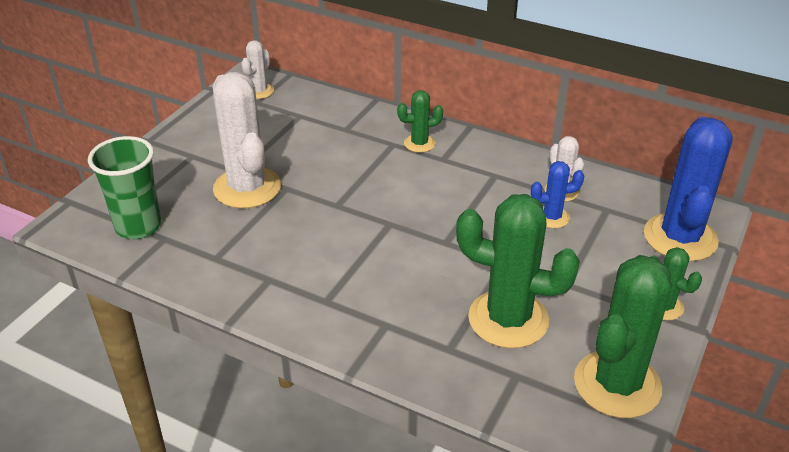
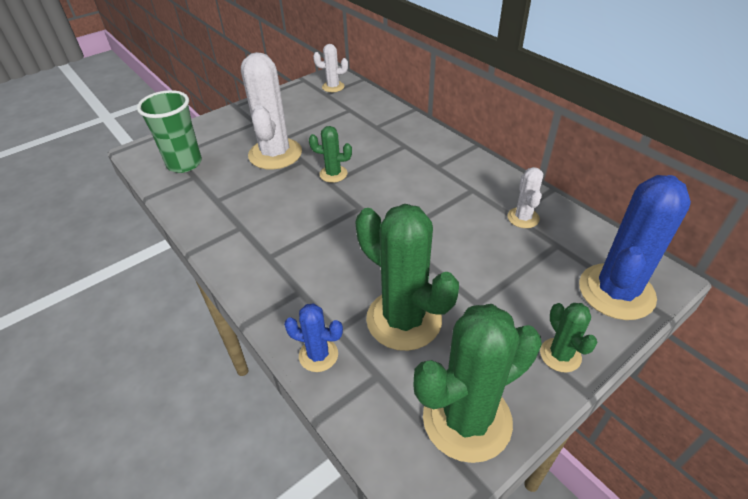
camera: 25 degrees right, 5 degrees up
white cactus [241,40,274,99] -> white cactus turned 45 degrees clockwise [313,44,348,92]
green cactus [397,90,443,153] -> green cactus moved to [309,126,352,183]
blue cactus [531,161,584,228] -> blue cactus moved to [284,303,343,372]

